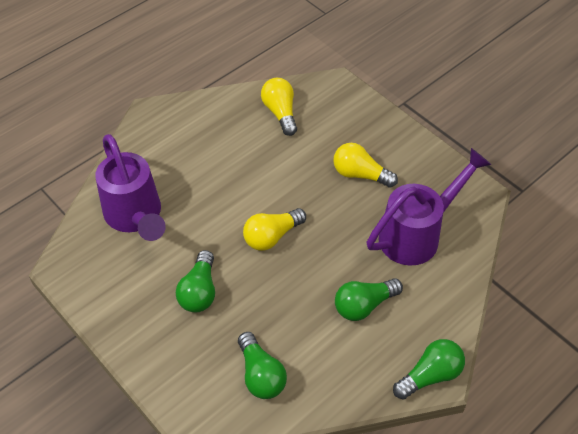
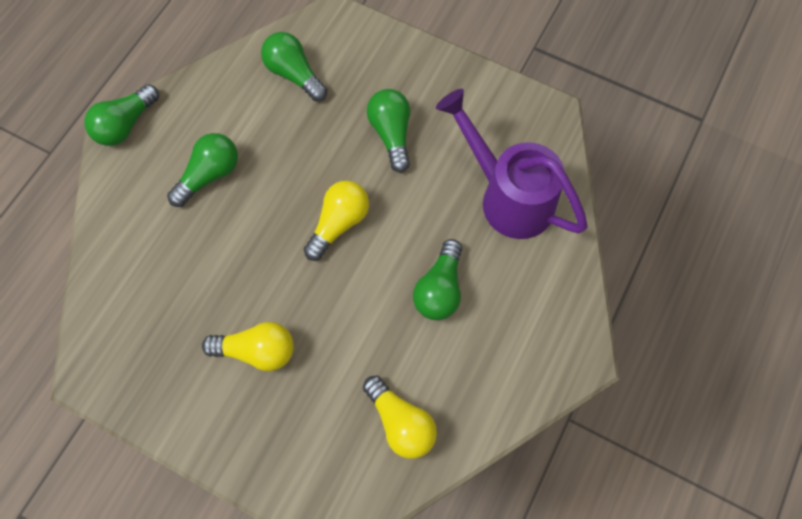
camera: 160 degrees right, 15 degrees up
purple watering can [367,148,491,266] -> none
none -> green light bulb [413,239,462,320]

